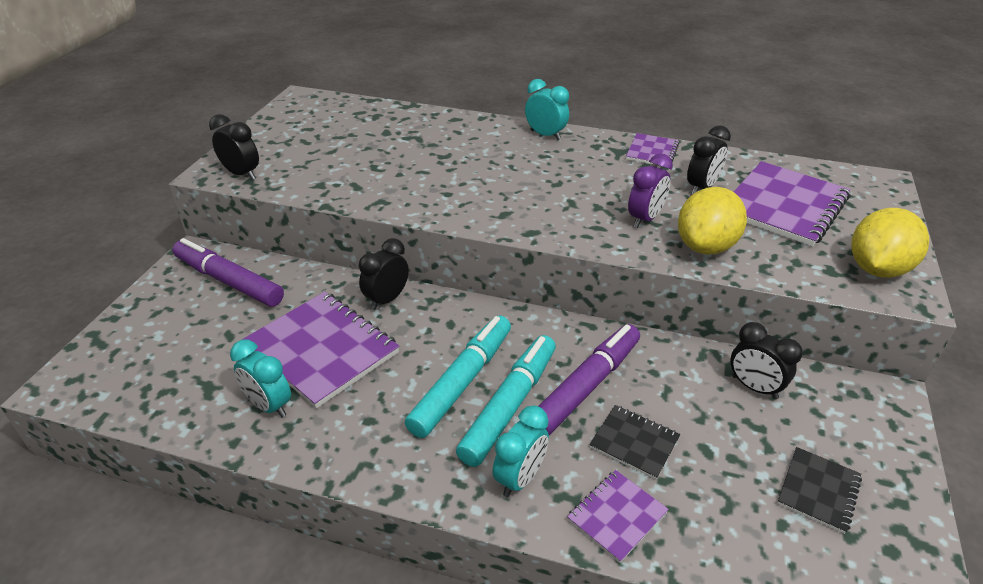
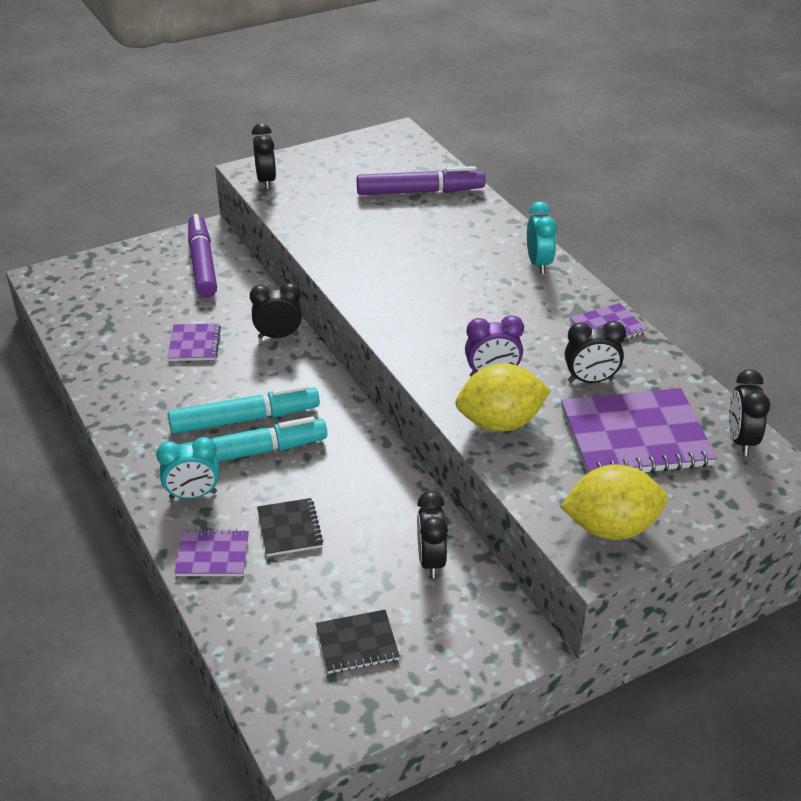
camera: 45 degrees right, 0 degrees up
turquoise clock [230,340,291,418] -> none
purple notebook [242,292,399,409] -> purple notebook [167,323,221,361], size x0.52
purple marker [539,324,640,435] -> purple marker moved to [357,166,486,195]
none -> black clock [729,369,770,456]

